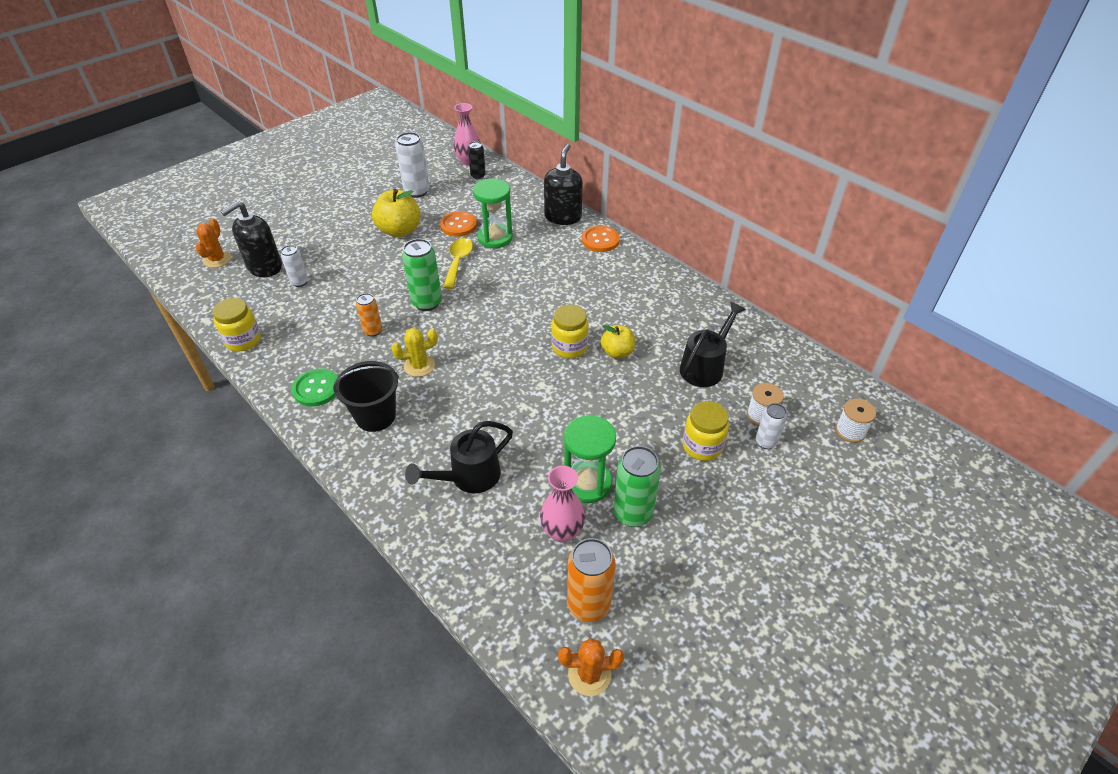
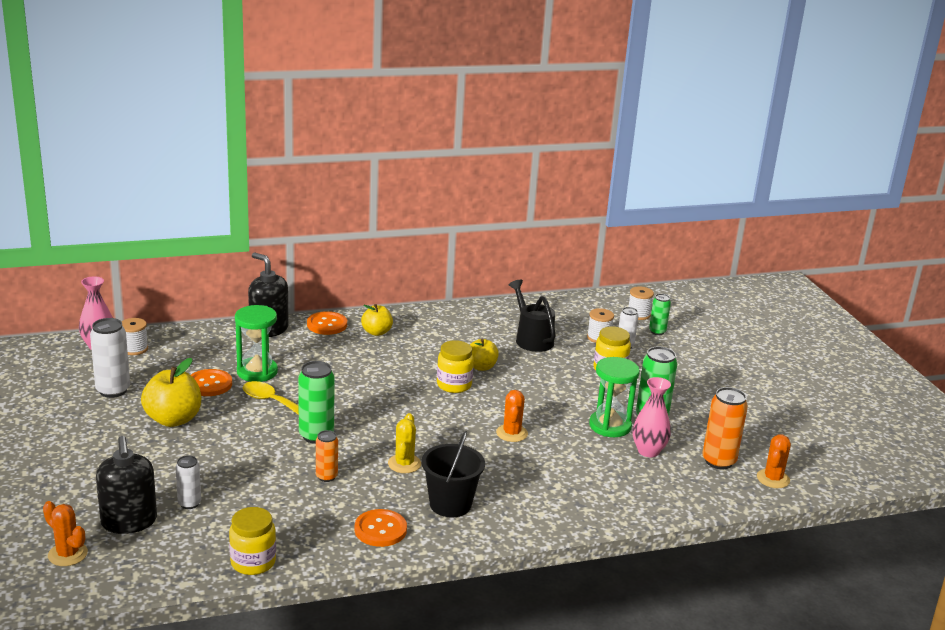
camera: 65 degrees left, 20 degrees down
green button [292,369,338,407] -> orange button [354,509,407,547]
black watering can [405,421,513,493] -> none
black can [468,141,486,179] -> white spool [121,318,148,355]
none -> yellow apple [361,304,393,336]
none -> orange cactus [496,390,528,442]
none -> green can [649,294,671,335]

